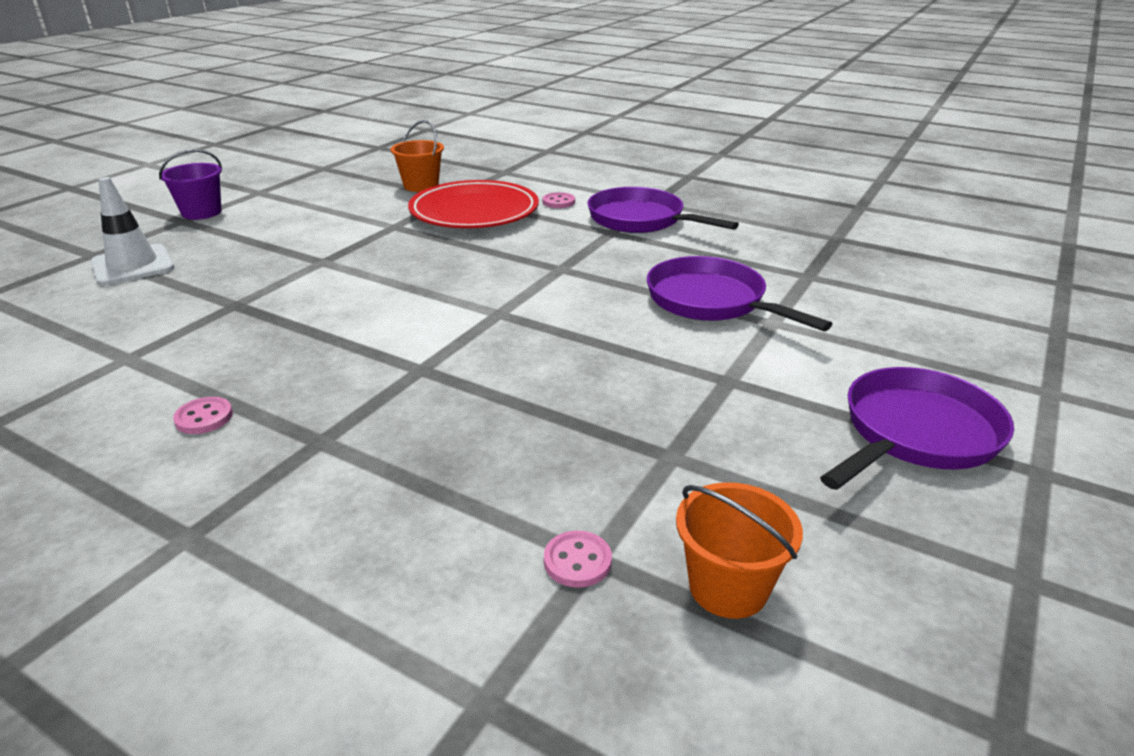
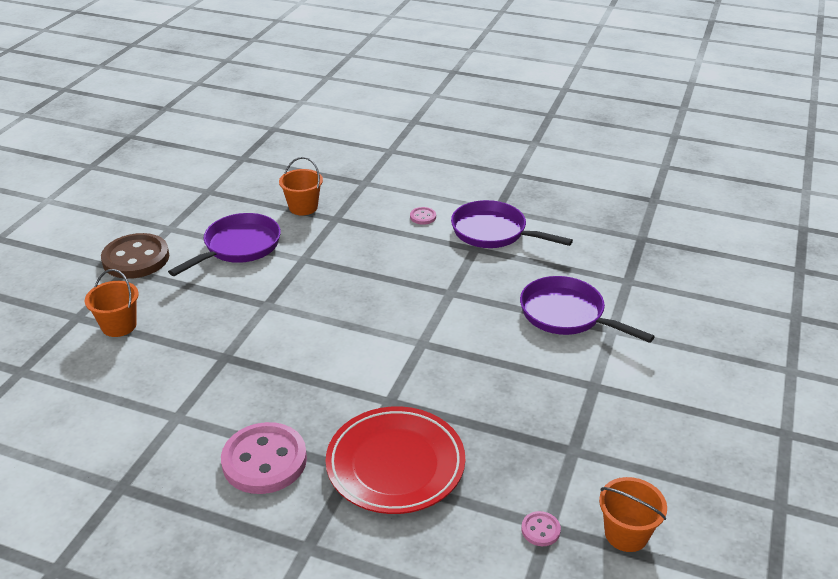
camera: 10 degrees left, 5 degrees up
white traffic cone [91,177,174,285] -> orange bucket [85,269,139,337]
purple bucket [159,149,222,220] -> brown button [101,233,169,279]
pink button [173,397,233,434] -> pink button [221,422,307,494], size x2.33
red plate [408,180,539,228] -> red plate moved to [326,406,465,514]
purple pan [820,367,1014,490] -> purple pan moved to [168,213,281,276]

